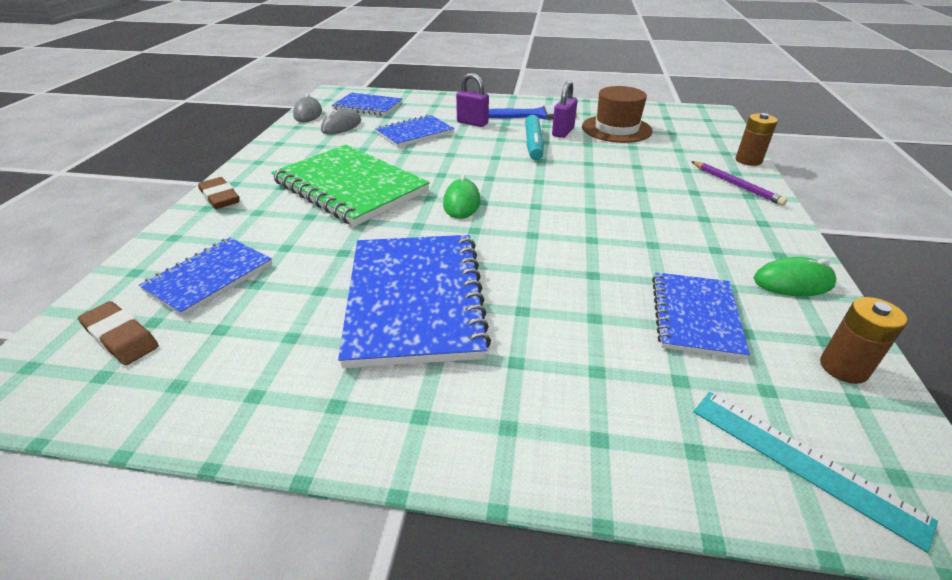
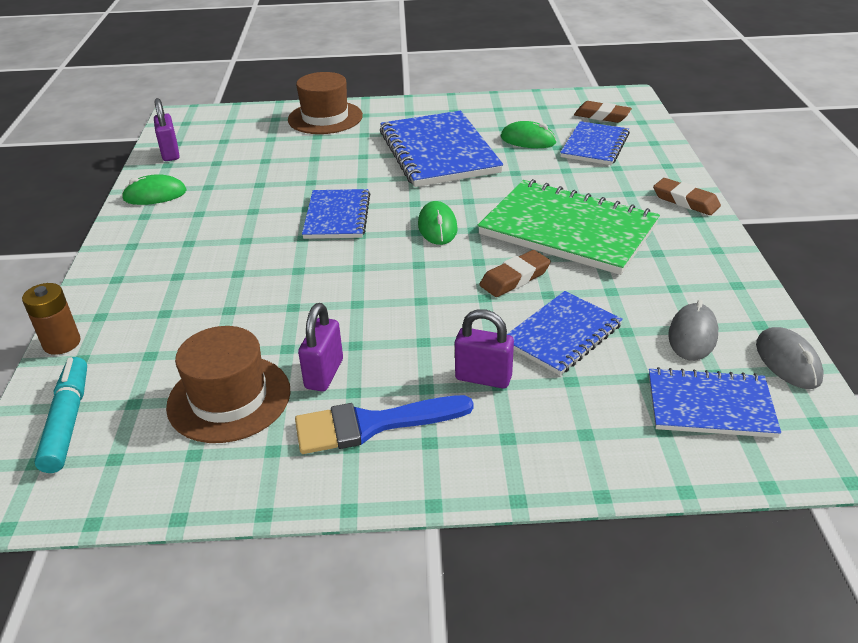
camera: 170 degrees right, 0 degrees up
turquoise marker [525,115,544,160] -> turquoise marker moved to [34,357,87,473]
blue notebook [652,272,750,360] -> blue notebook moved to [302,189,370,239]
purple pencil [691,161,787,206] -> none
turquoise ruler [693,392,938,553] -> none
brown battery [820,297,908,384] -> purple padlock [154,98,180,161]
none -> brown hat [288,72,363,134]
none -> brown eraser [480,250,551,297]
none -> green mouse [501,121,557,148]

